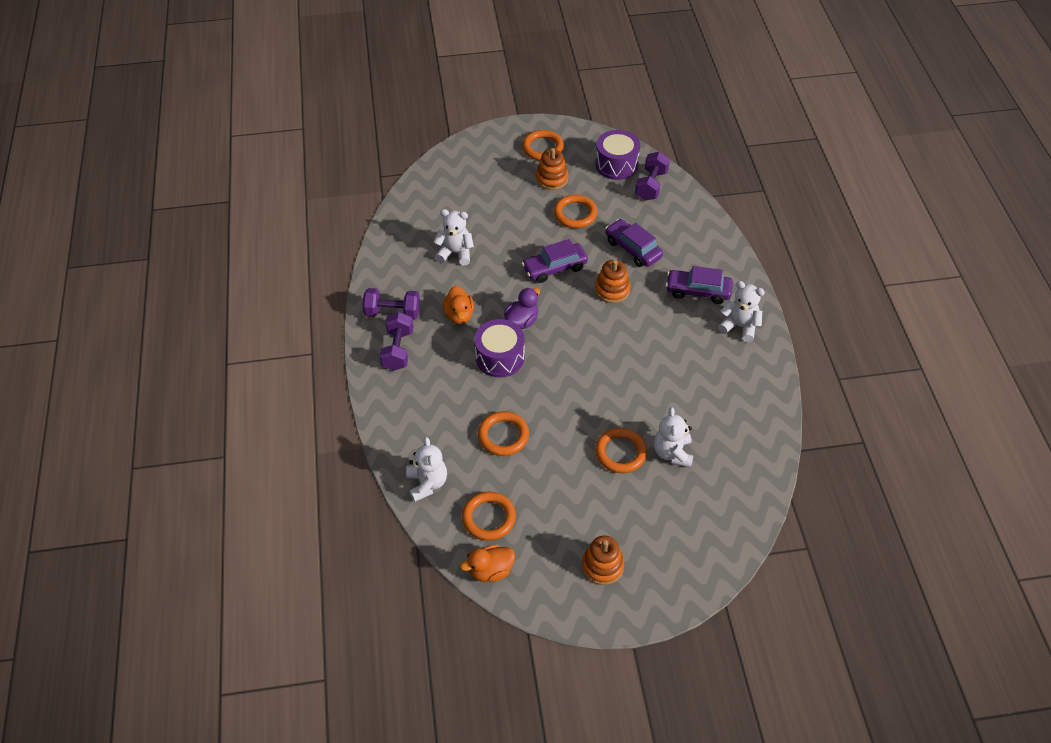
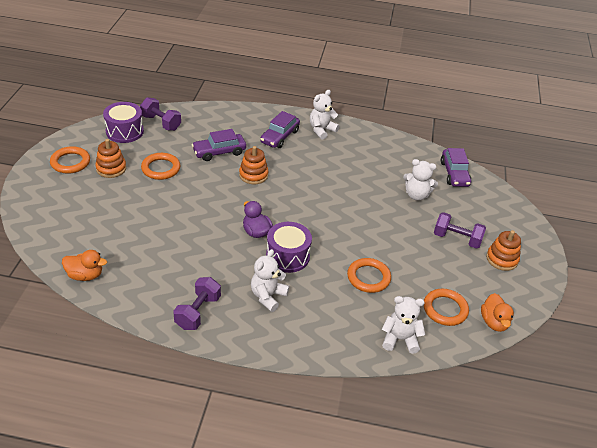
camera: 75 degrees left, 10 degrees down
purple dumbbell [380,312,413,371] -> purple dumbbell moved to [434,212,486,249]
white teddy bear [434,209,474,266] -> white teddy bear moved to [251,249,289,312]
orange duck [443,286,474,324] -> orange duck moved to [62,250,107,281]
purple car [522,239,588,283] -> purple car moved to [441,148,471,187]
orange ring [595,428,647,473] -> none

